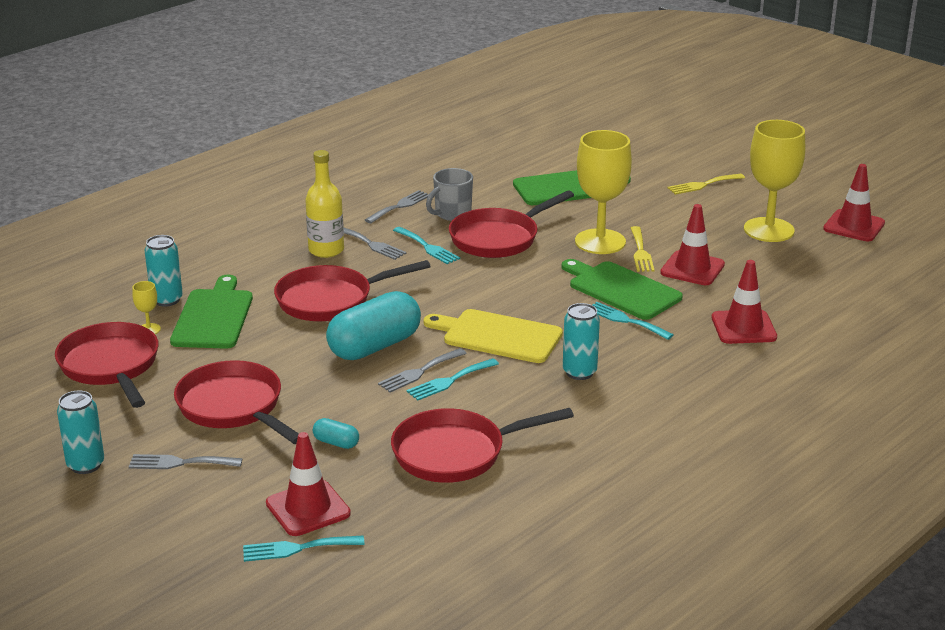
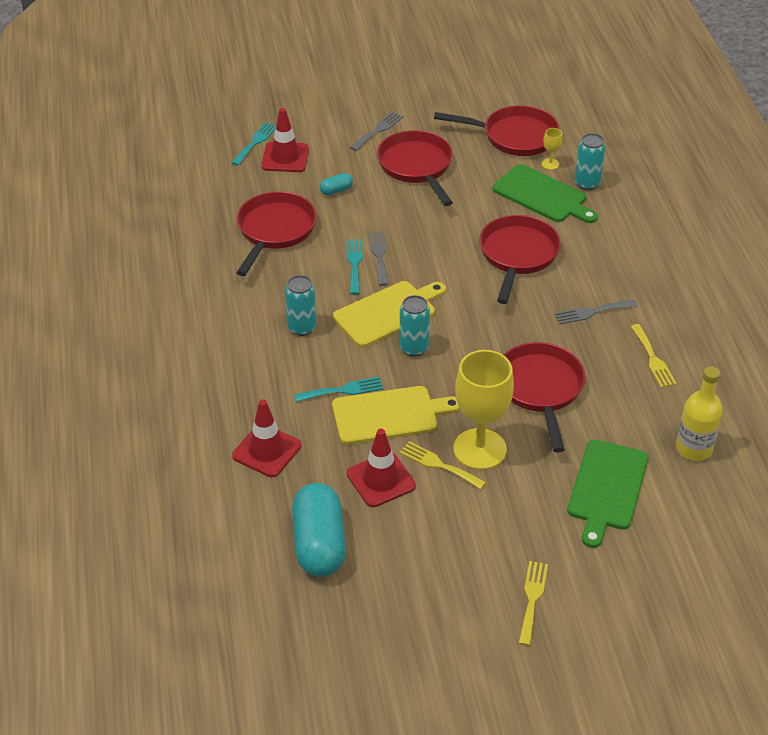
camera: 125 degrees right, 15 degrees up
turquoise can [57,390,104,474] -> turquoise can moved to [399,295,430,357]
red pan [174,360,299,444] -> red pan turned 105 degrees counterclockwise [377,130,453,206]
yellow bottle [305,150,344,258] -> yellow bottle moved to [676,366,723,461]
turquoise capsule [326,291,421,360] -> turquoise capsule moved to [292,483,346,577]
grey fork [365,190,429,223] -> yellow fork [631,324,677,388]
turquoise fork [393,227,460,264] -> none
grey mug [426,168,473,221] -> none
green cutting board [561,259,683,320] -> yellow cutting board [332,386,460,444]
yellow goblet [744,120,805,242] -> none
red traffic cone [823,164,885,241] -> none

